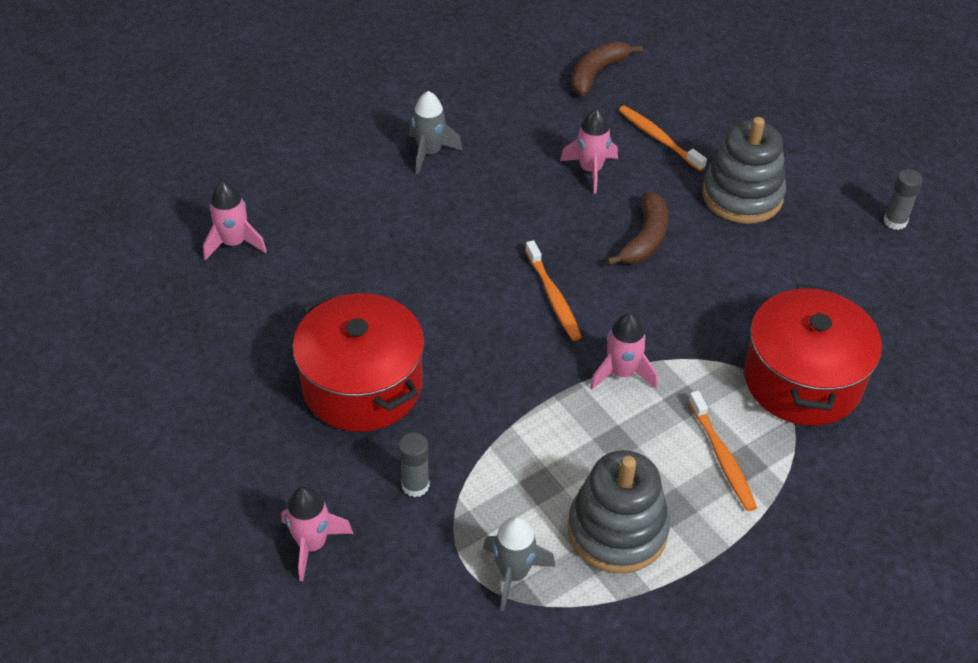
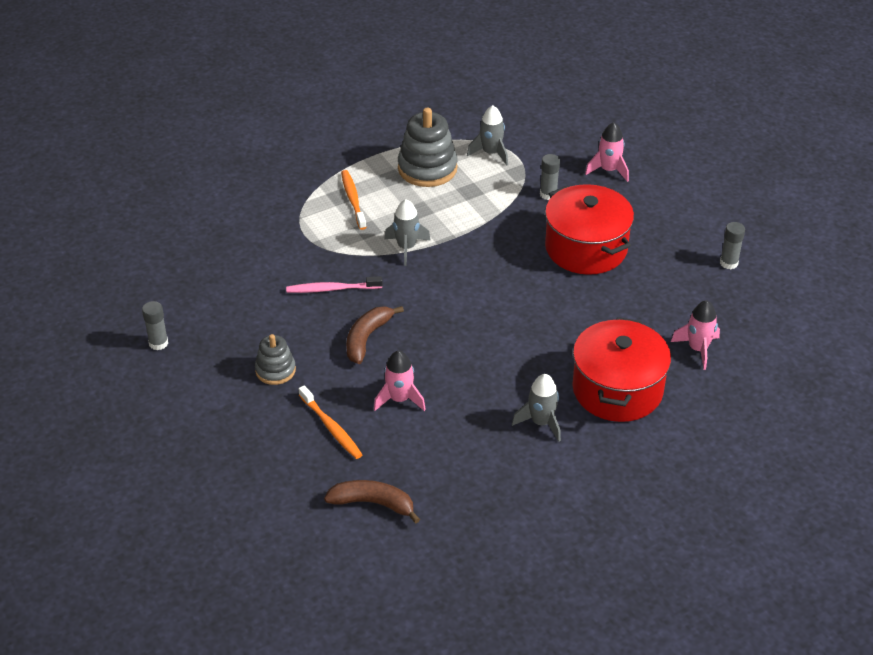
camera: 175 degrees left, 5 degrees down
orange toothbrush [525,240,582,341] -> none
brown banana [571,41,643,96] -> brown banana turned 120 degrees counterclockwise [324,480,420,523]
pink rocket [590,313,658,390] -> grey rocket [384,199,431,266]
grey stacking toy [702,117,786,224] -> grey stacking toy [255,334,296,385], size x0.59
red pot [744,284,882,426] -> red pot moved to [572,317,671,422]
none -> pink toothbrush [286,276,383,293]
none -> grey glue stick [720,222,745,269]

